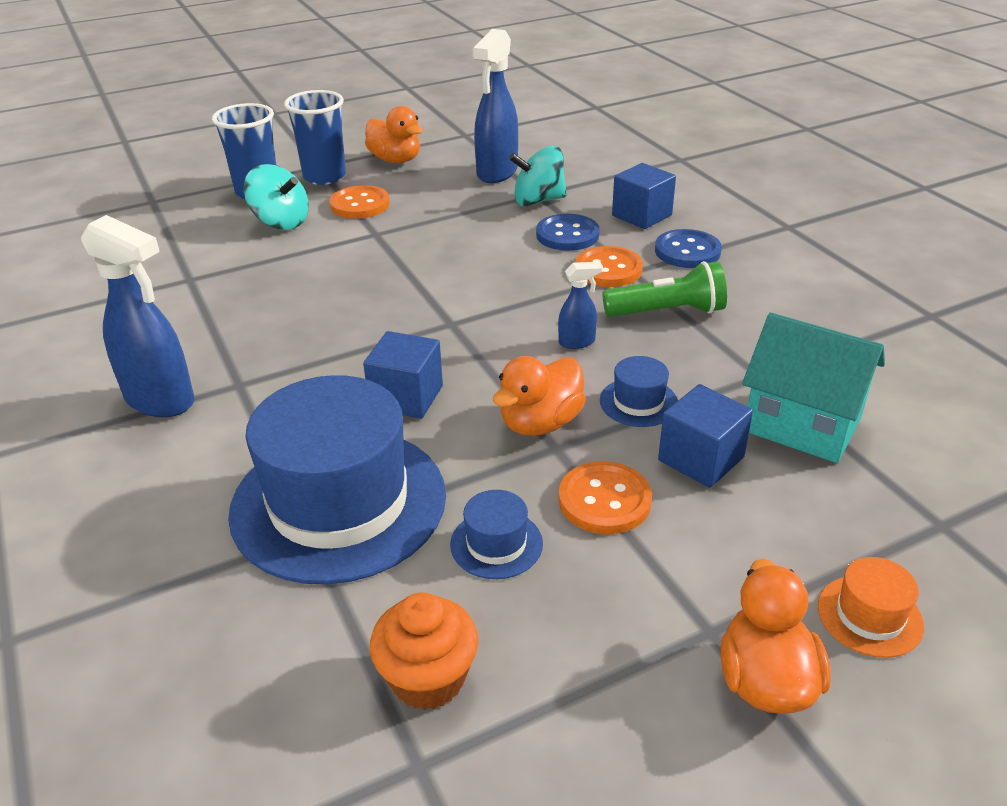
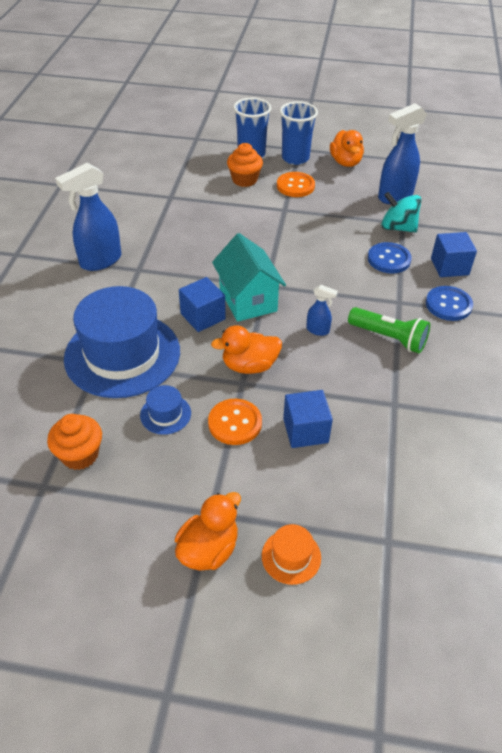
camera: 35 degrees right, 10 degrees up
blue spray bottle [81,215,194,417] -> blue spray bottle turned 75 degrees clockwise [55,163,121,271]
turquoise spinning top [244,164,308,230] -> orange cupcake [227,143,263,187]
orange button [575,246,643,287] -> none
blue hat [600,356,678,427] -> none
turquoise house [742,313,885,463] -> turquoise house moved to [212,233,286,322]

